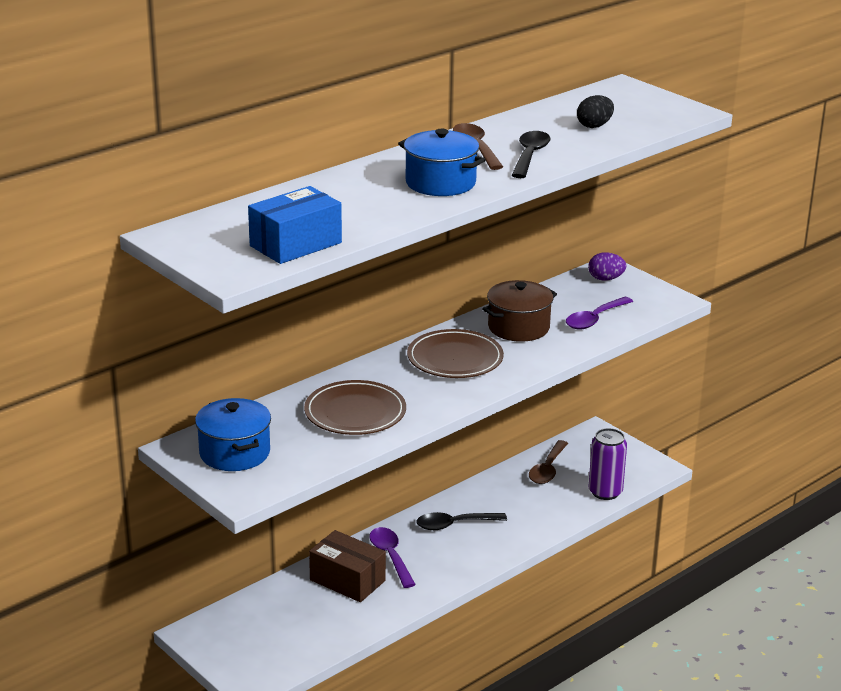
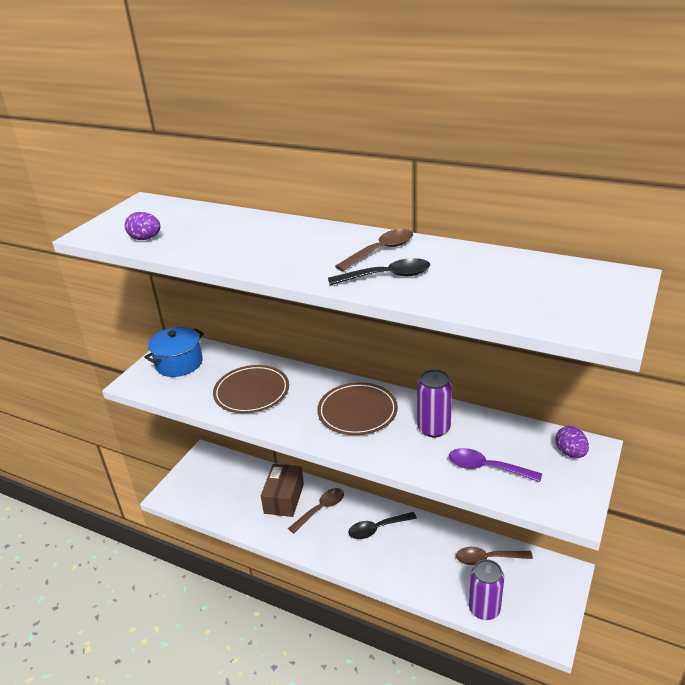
camera: 70 degrees right, 5 degrees up
blue box [248,186,342,264] -> purple egg [125,212,160,240]
purple spoon [369,527,416,588] -> brown spoon [288,488,344,534]
blue pot [398,129,485,196] -> none
black spoon [416,512,507,530] -> black spoon turned 75 degrees counterclockwise [348,512,417,539]
brown pot [482,280,557,342] -> purple can [417,369,452,438]
black egg [577,95,614,128] -> none

